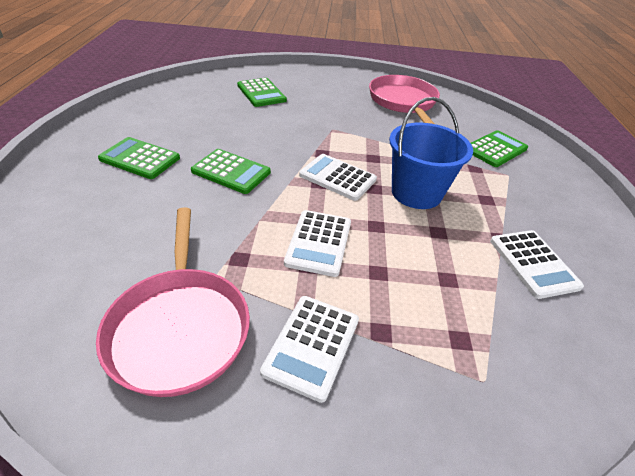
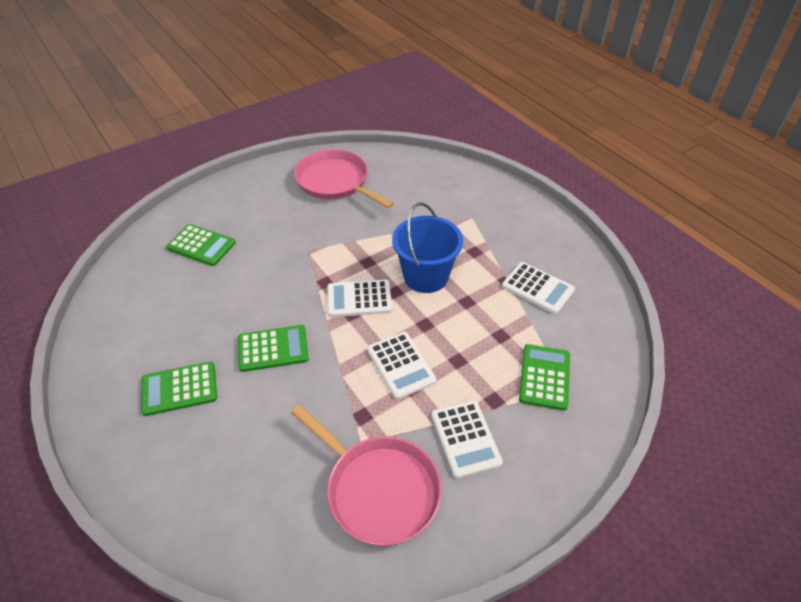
camera: 35 degrees left, 5 degrees up
green calculator [471,130,528,167] -> green calculator moved to [519,344,570,411]

